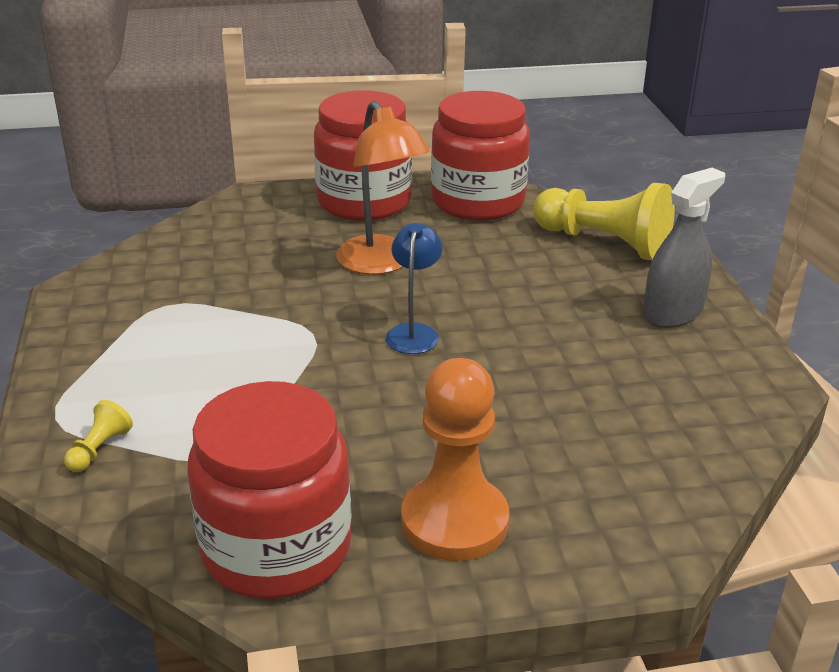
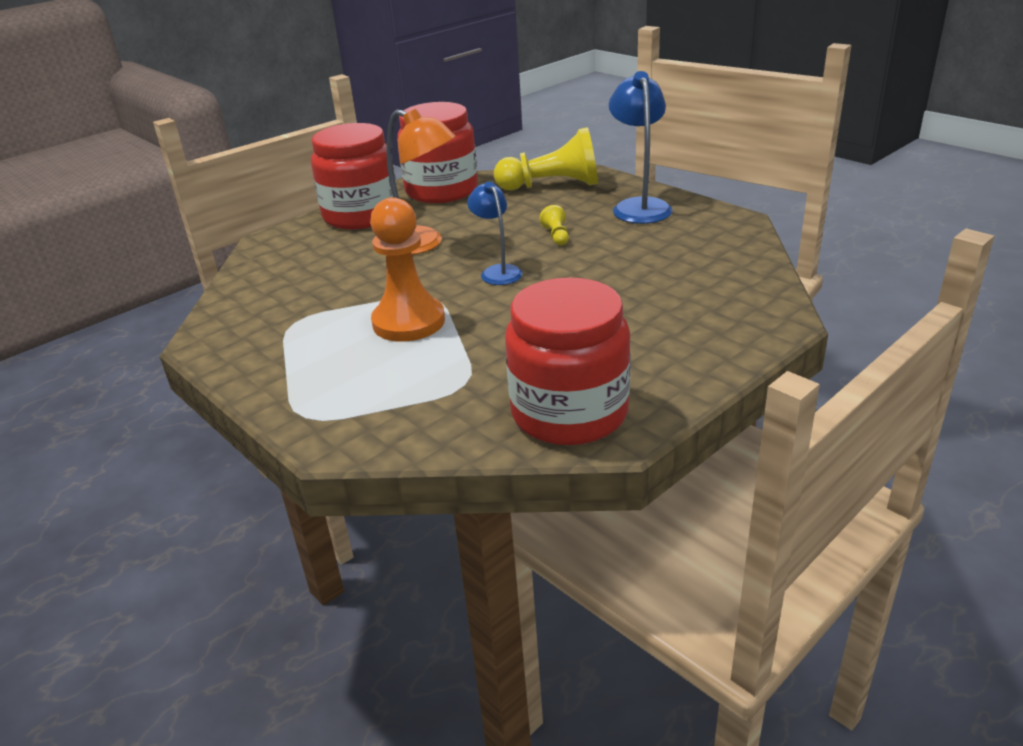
camera: 30 degrees left, 0 degrees up
yellow pawn [64,400,133,472] -> yellow pawn moved to [540,205,569,245]
orange pawn [401,358,509,561] -> orange pawn moved to [370,197,445,342]
grey spray bottle [643,168,725,328] -> blue lamp [609,71,673,224]

